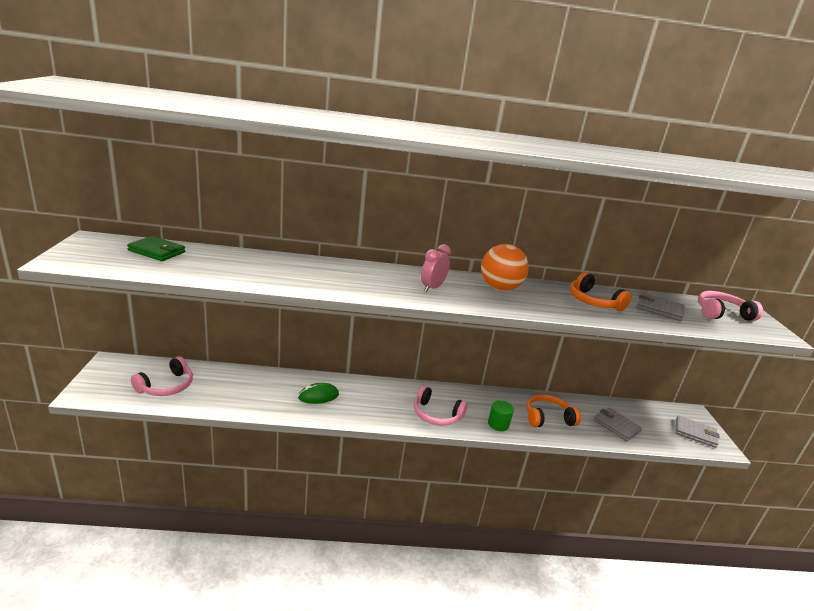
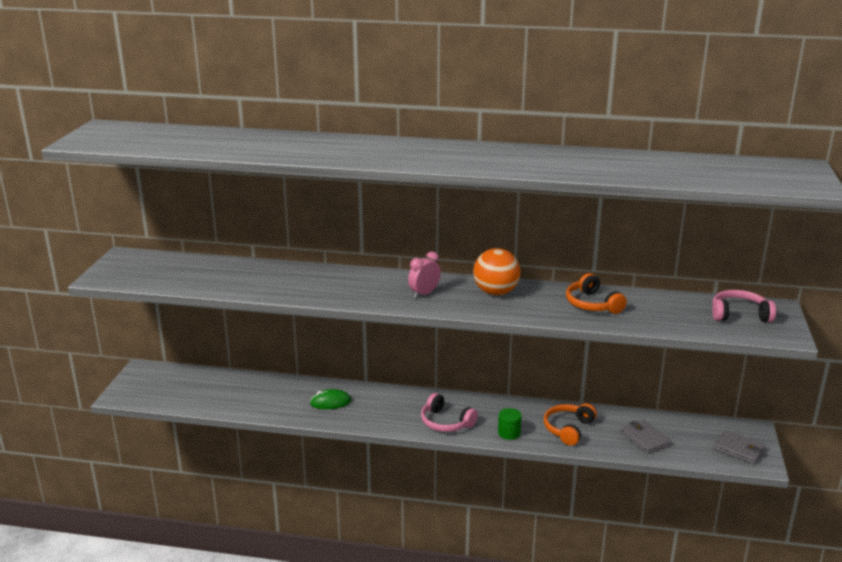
camera: 15 degrees right, 0 degrees up
green wallet [127,236,185,261] -> none
pink headphones [131,356,193,396] -> none
orange headphones [527,394,581,427] -> orange headphones turned 60 degrees counterclockwise [544,403,597,446]
grey wallet [637,293,685,321] -> none

